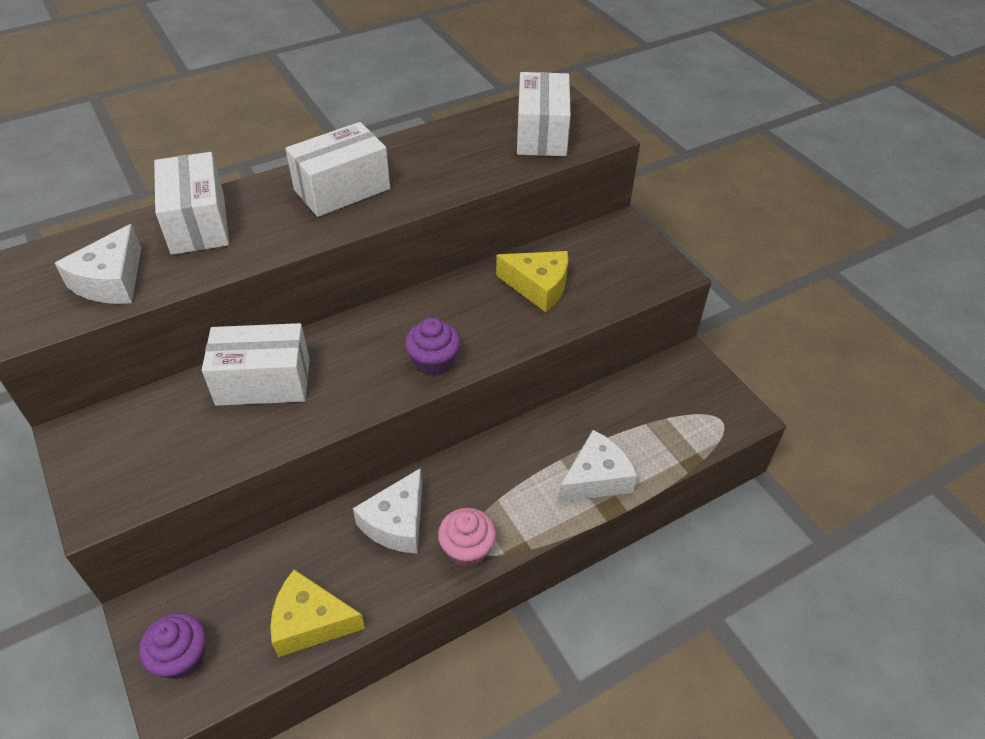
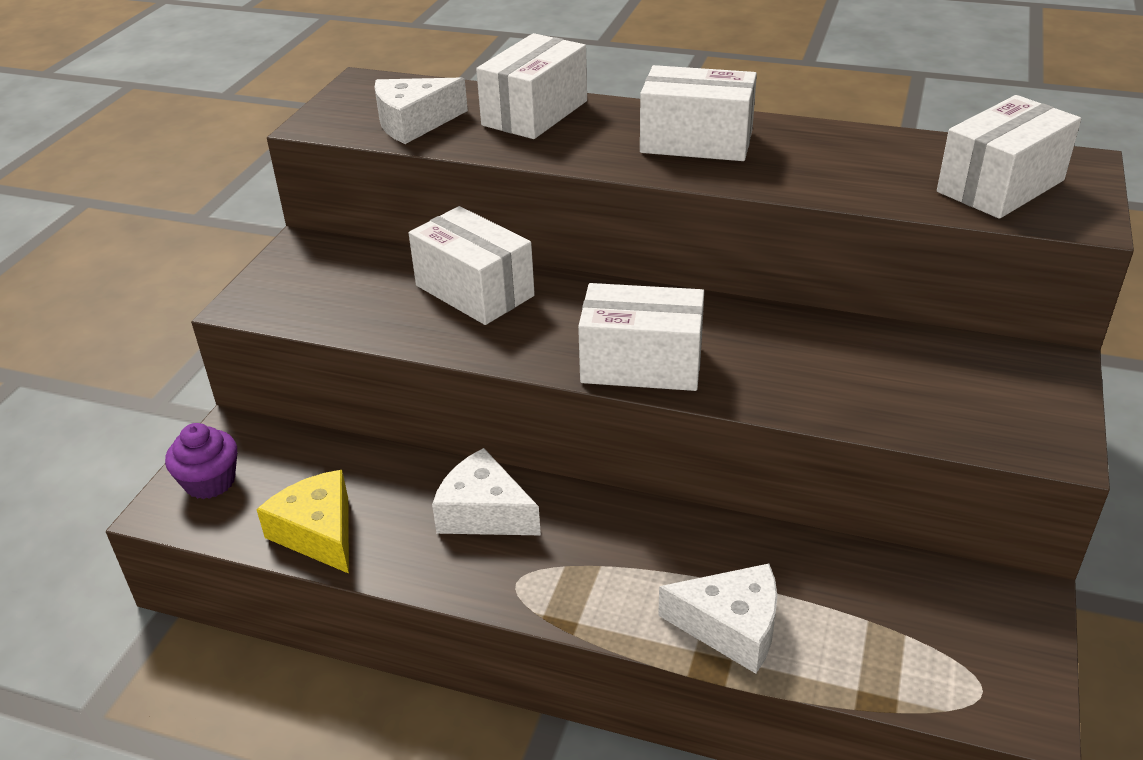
camera: 50 degrees right, 10 degrees down
white cheese [353,468,422,553] -> white cheese turned 45 degrees clockwise [432,448,541,535]
purple cupcake [405,318,460,376] -> white box [578,283,704,391]
pink cupcake [438,508,496,567] -> none
yellow cheese [496,251,568,312] -> none

